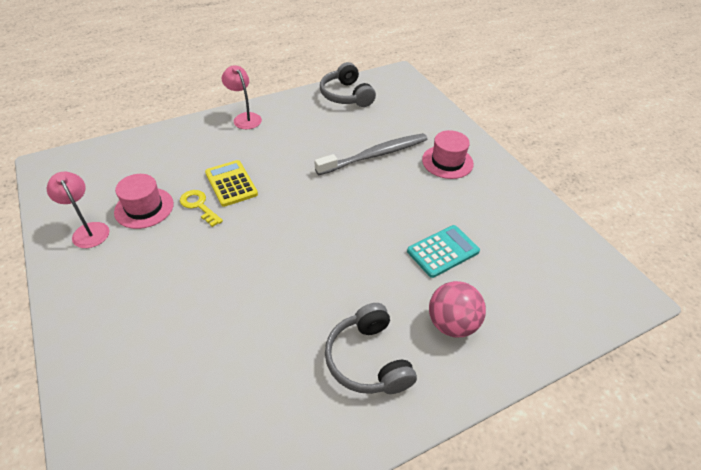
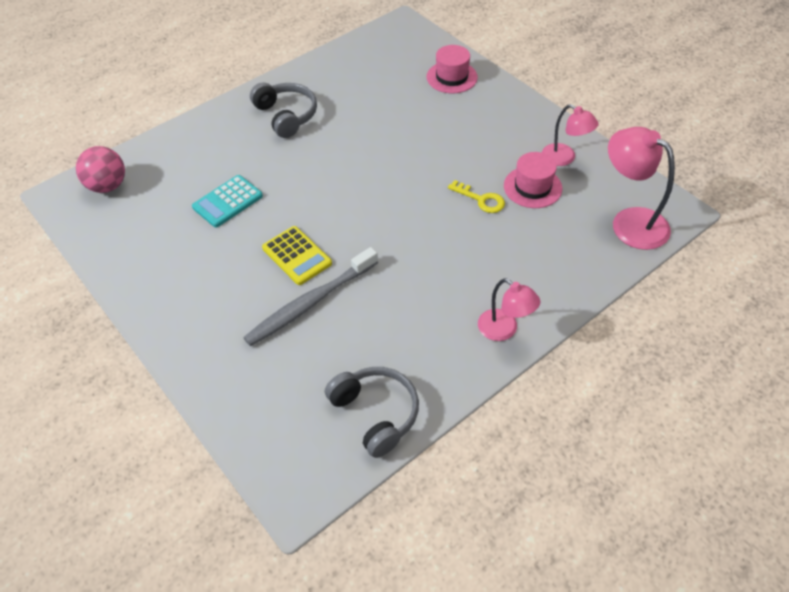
camera: 170 degrees right, 5 degrees up
yellow calculator [205,160,258,207] -> yellow calculator moved to [262,226,332,285]
pink hat [422,130,474,179] -> pink hat moved to [427,45,478,93]
pink ball [429,281,486,337] -> pink ball moved to [76,146,125,193]
none -> pink lamp [608,127,675,250]

